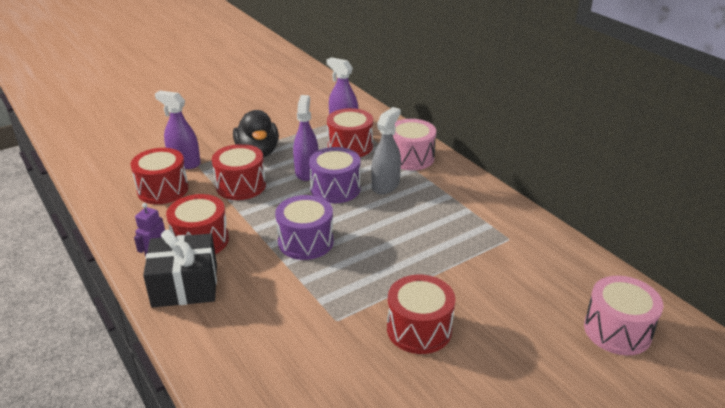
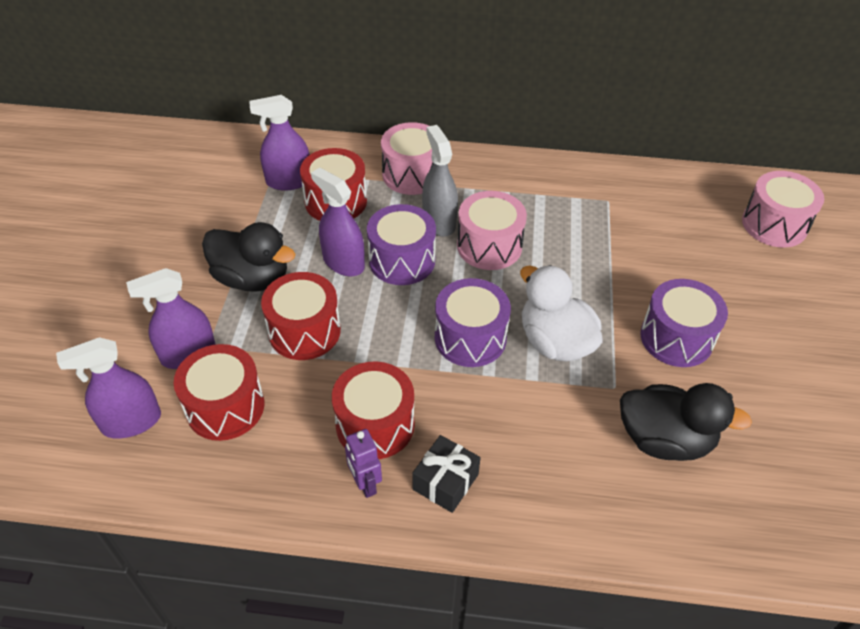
camera: 50 degrees left, 15 degrees up
black gift [143,230,217,308] -> black gift [412,435,481,513], size x0.61
red drum [387,275,455,354] -> purple drum [641,279,728,367]
none -> purple spray bottle [56,337,161,438]
none -> pink drum [457,191,527,270]
none -> white duck [520,265,602,362]
none -> black duck [620,383,752,461]

